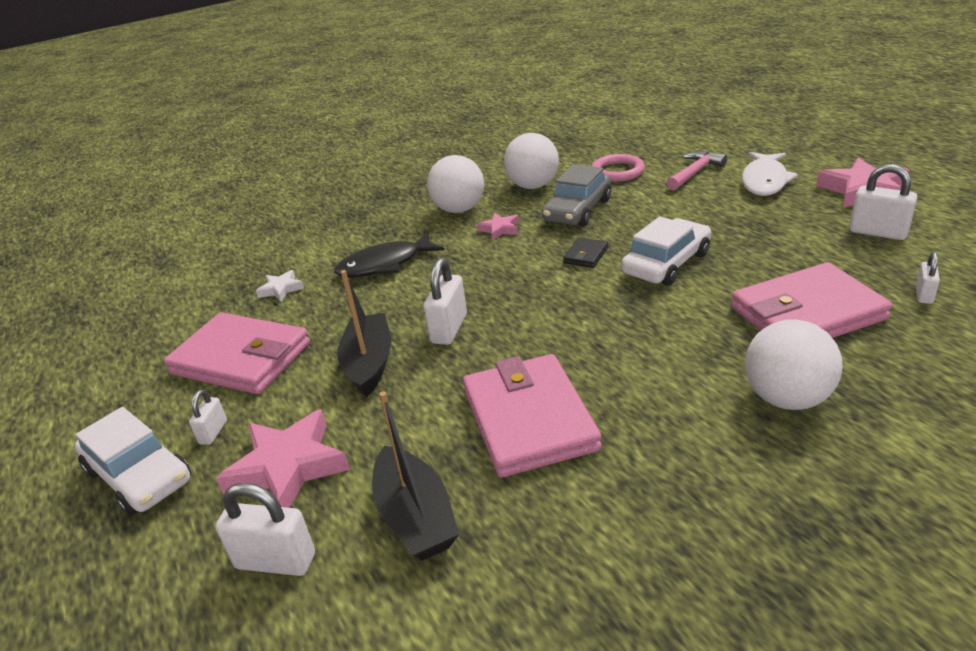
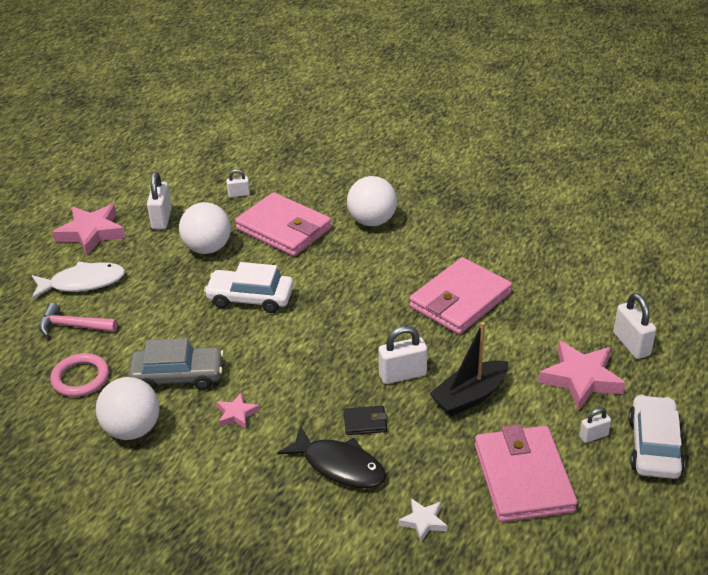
camera: 125 degrees left, 5 degrees up
black boat [372,391,459,561] -> none
white ball [427,155,484,213] -> white ball moved to [179,202,231,254]
black wallet [563,237,608,268] -> black wallet moved to [343,406,387,435]

